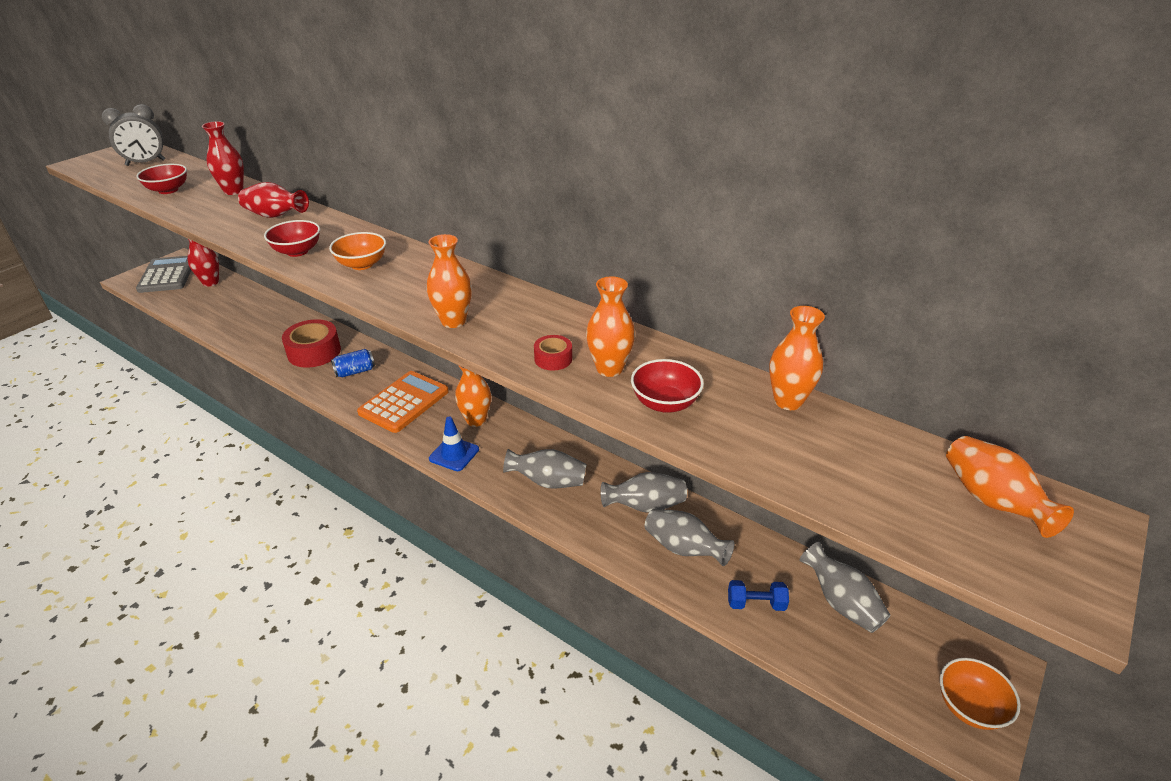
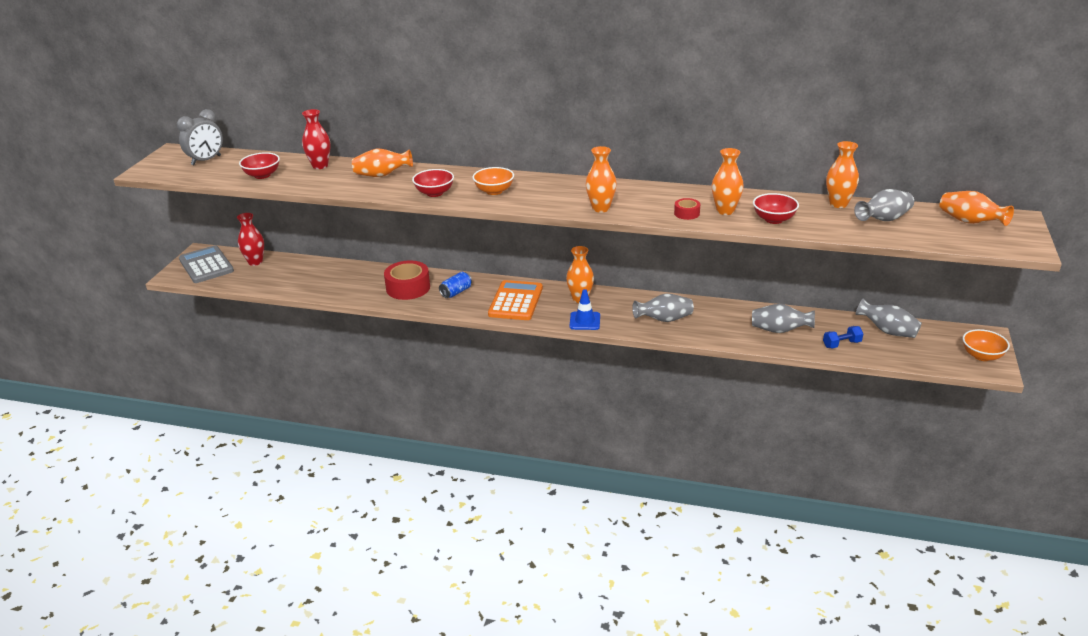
camera: 20 degrees left, 5 degrees down
red vase [238,182,309,218] -> orange vase [352,149,413,177]
grey vase [601,472,687,513] -> grey vase moved to [854,189,914,221]

